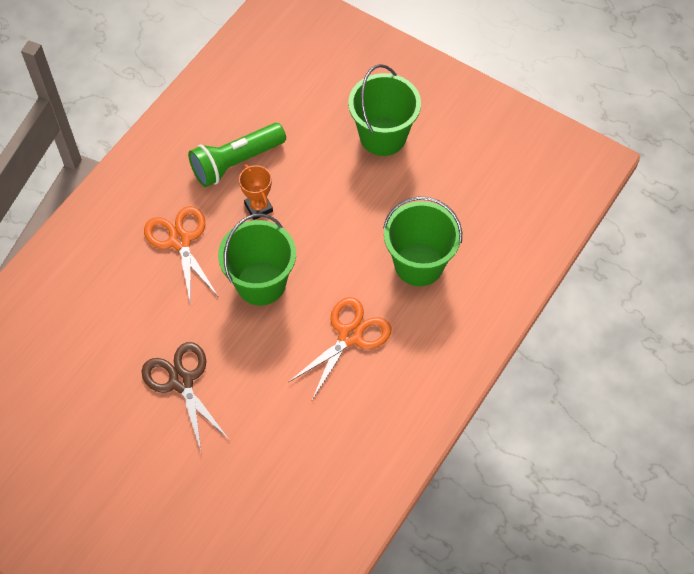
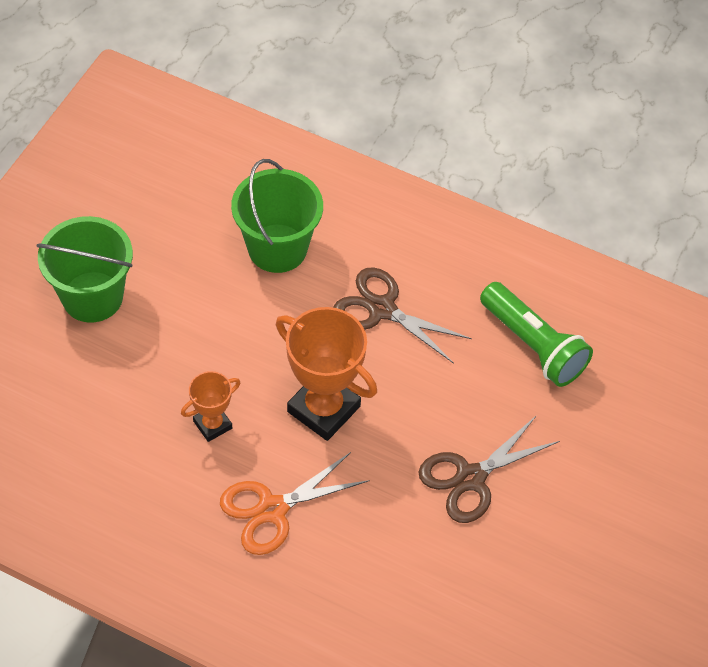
camera: 100 degrees left, 5 degrees down
green flashlight [188,123,286,187] -> green flashlight moved to [480,282,593,387]
green bucket [218,213,296,305] -> orange trophy [276,307,377,441]
orange scissors [289,297,391,400] -> brown scissors [333,267,472,364]

